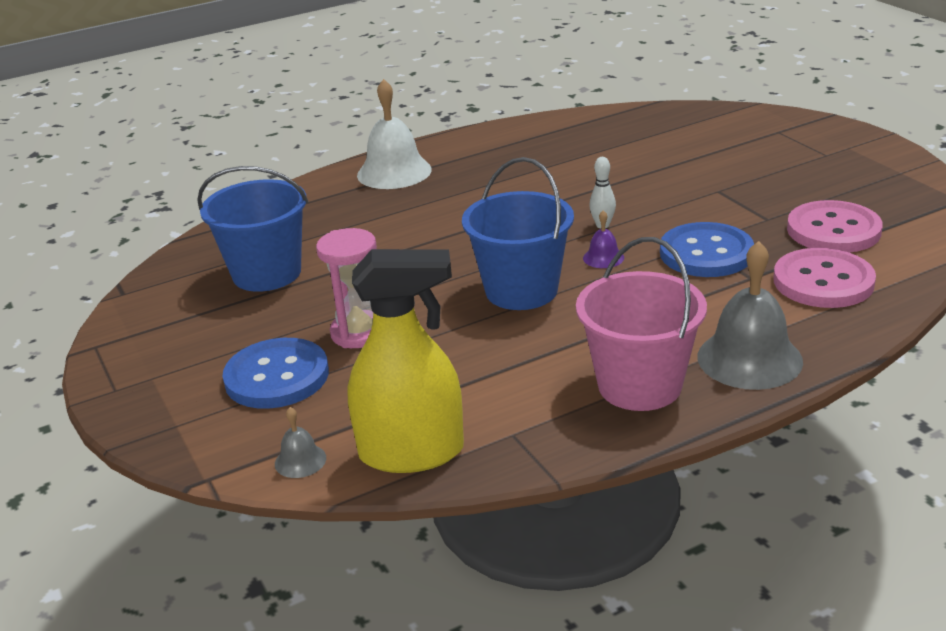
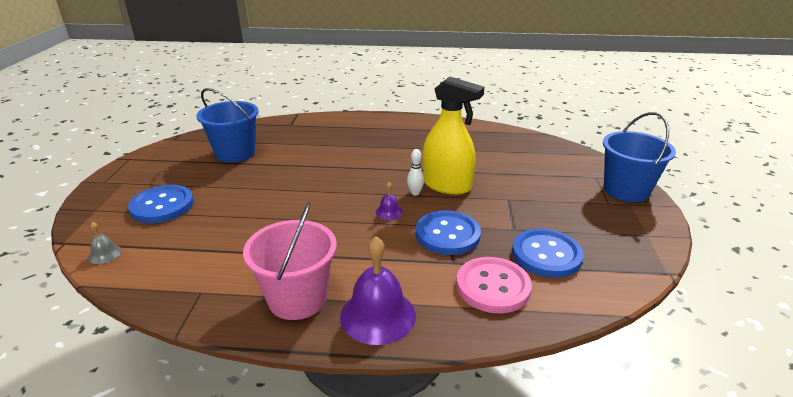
camera: 30 degrees right, 0 degrees up
pink hourglass [316,228,377,348] -> none
yellow spray bottle [347,249,464,473] -> yellow spray bottle moved to [423,76,484,195]
white bell [357,79,432,189] -> none
blue bucket [462,157,574,310] -> blue bucket moved to [603,112,676,202]
grey bell [698,241,803,390] -> purple bell [340,236,416,345]
pink button [787,200,883,253] -> blue button [512,229,584,278]

